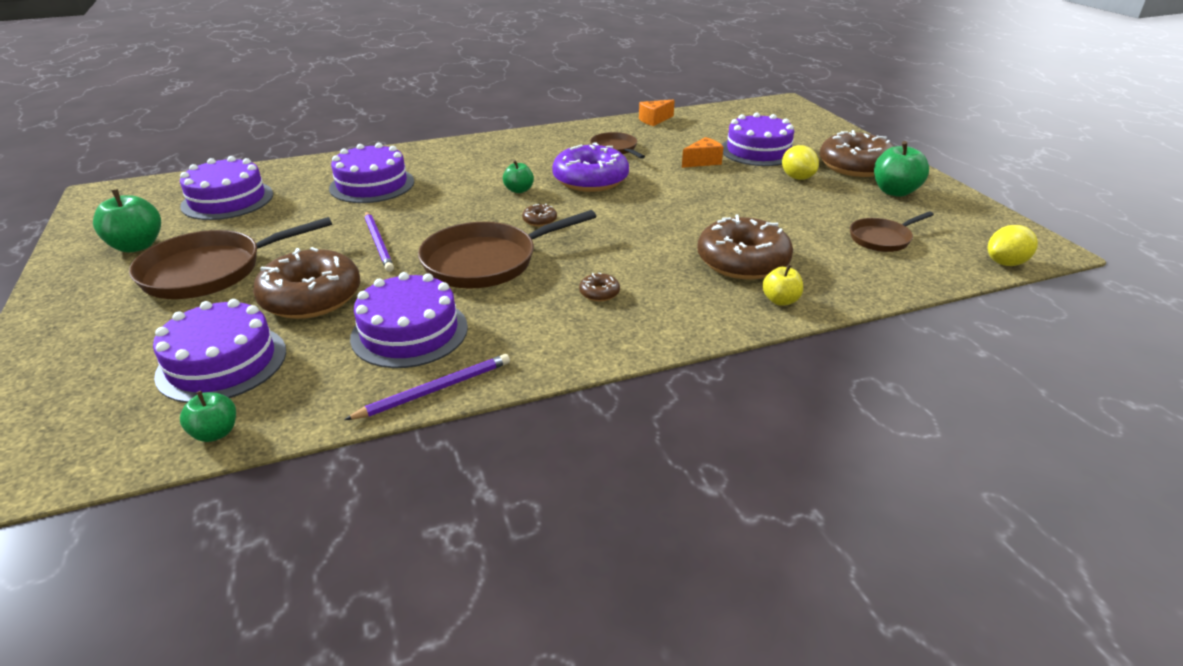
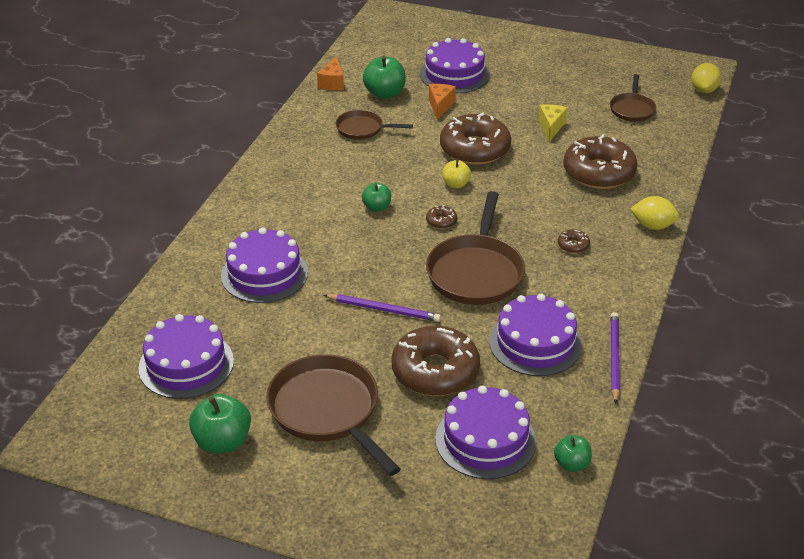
camera: 50 degrees left, 5 degrees up
brown pan [129,217,332,299] -> brown pan turned 135 degrees clockwise [266,354,401,476]
purple donut [552,142,629,192] -> none
yellow apple [762,264,803,306] -> yellow apple moved to [442,158,471,188]
yellow lemon [782,145,819,180] -> yellow lemon moved to [630,196,679,230]
brown donut [820,130,894,177] -> brown donut moved to [440,112,511,165]
green apple [874,141,929,197] -> green apple moved to [363,56,406,99]
none -> yellow cheese [538,104,567,142]

